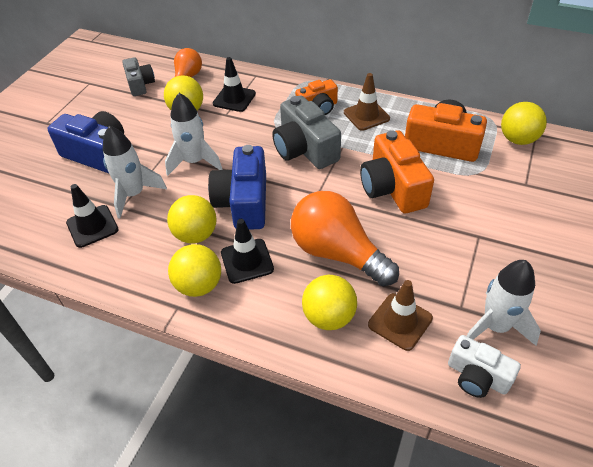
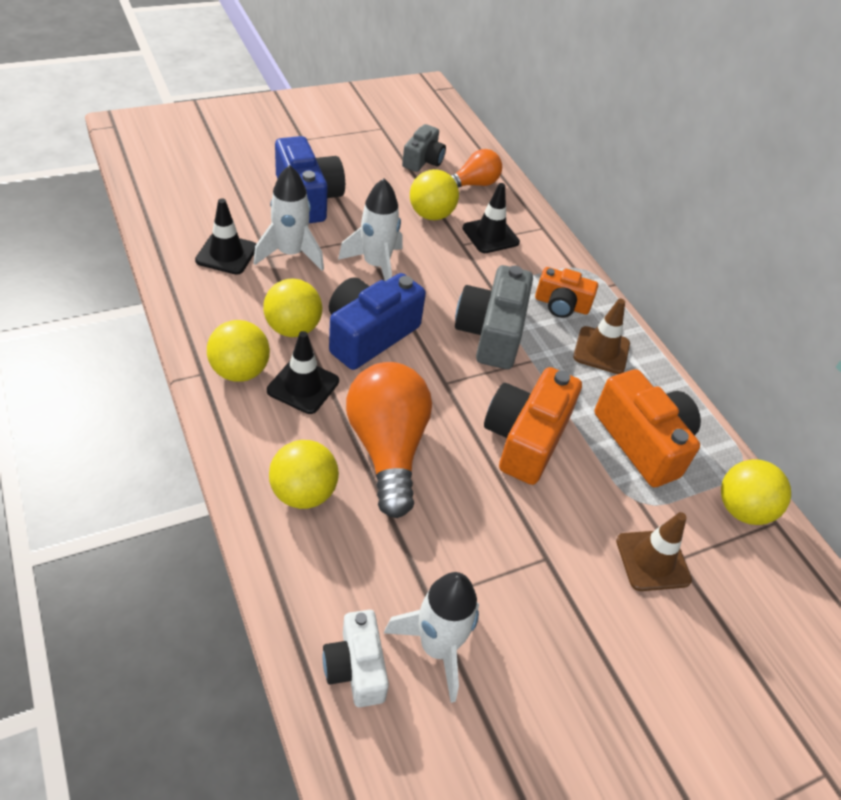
camera: 35 degrees right, 0 degrees up
brown traffic cone [368,280,433,351] -> brown traffic cone moved to [616,512,692,591]

